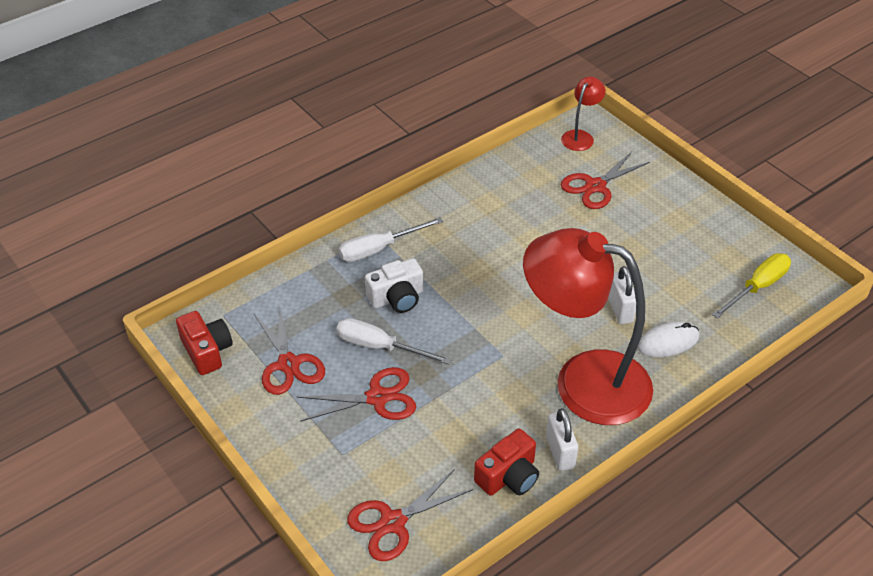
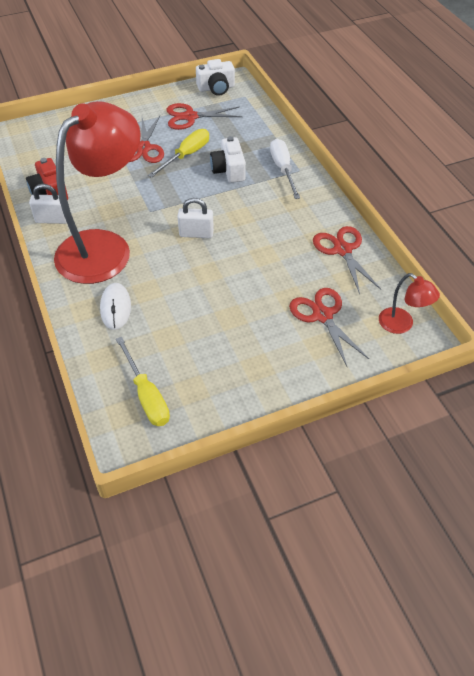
camera: 105 degrees right, 5 degrees up
red camera [176,311,233,375] -> white camera [196,59,235,96]
white screwdriver [336,318,452,365] -> yellow screwdriver [148,129,209,178]
red scissors [347,469,473,561] -> red scissors moved to [313,226,381,294]
white padlock [608,266,636,324] -> white padlock moved to [177,198,214,238]

